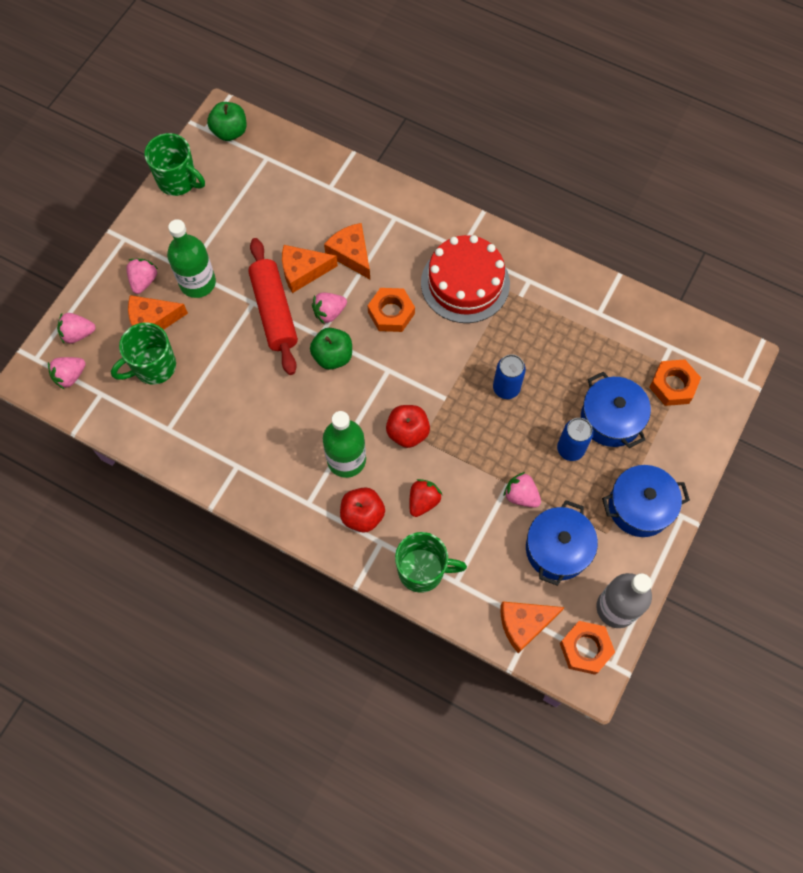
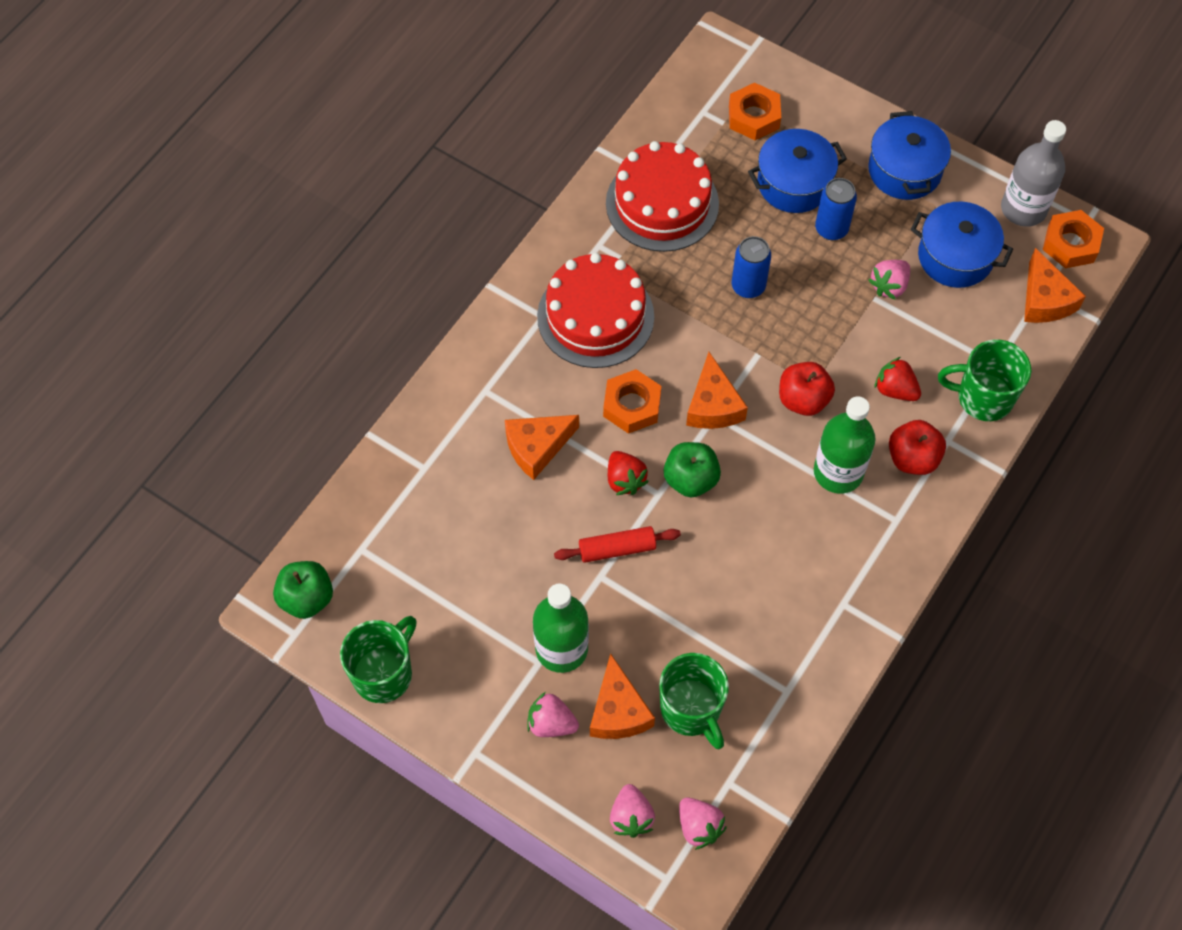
camera: 85 degrees left, 5 degrees down
red rolling pin [248,238,298,375] -> red rolling pin [554,526,681,563], size x0.59
orange cheese [282,245,338,293] -> orange cheese moved to [686,352,748,429]
pink strawberry [312,293,347,324] -> red strawberry [608,451,649,495]
green mug [395,532,467,593] -> green mug turned 90 degrees counterclockwise [938,339,1031,421]
none -> red cake [606,141,719,252]

